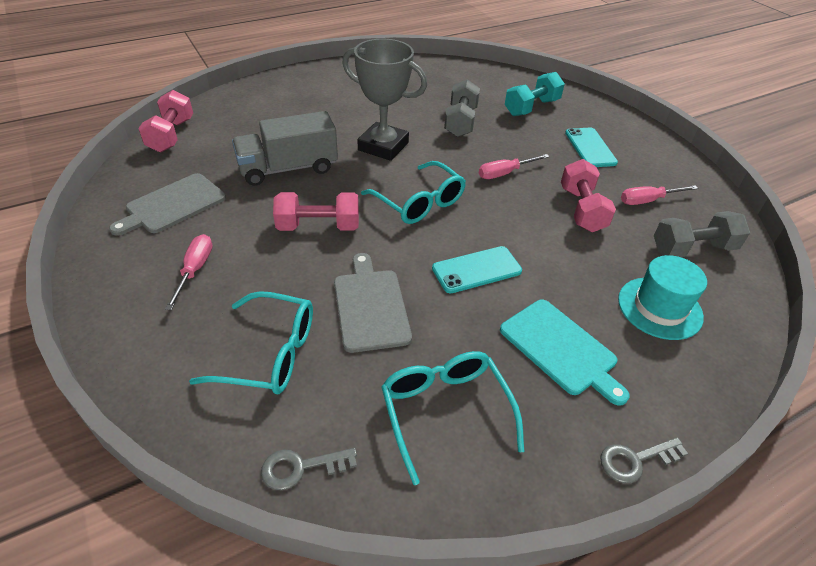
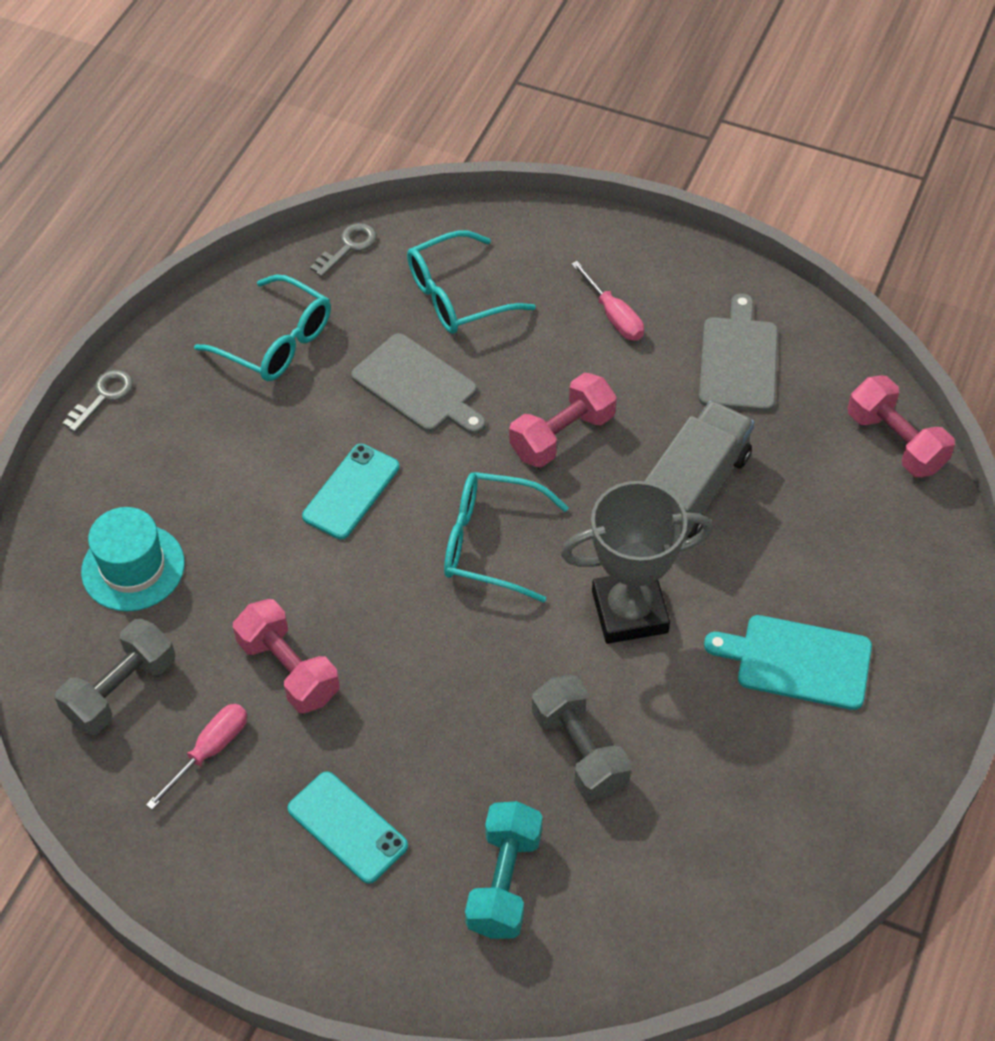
camera: 145 degrees right, 10 degrees up
pink screwdriver [479,154,549,179] -> none
turquoise cutting board [500,300,630,406] -> turquoise cutting board moved to [704,615,872,710]

